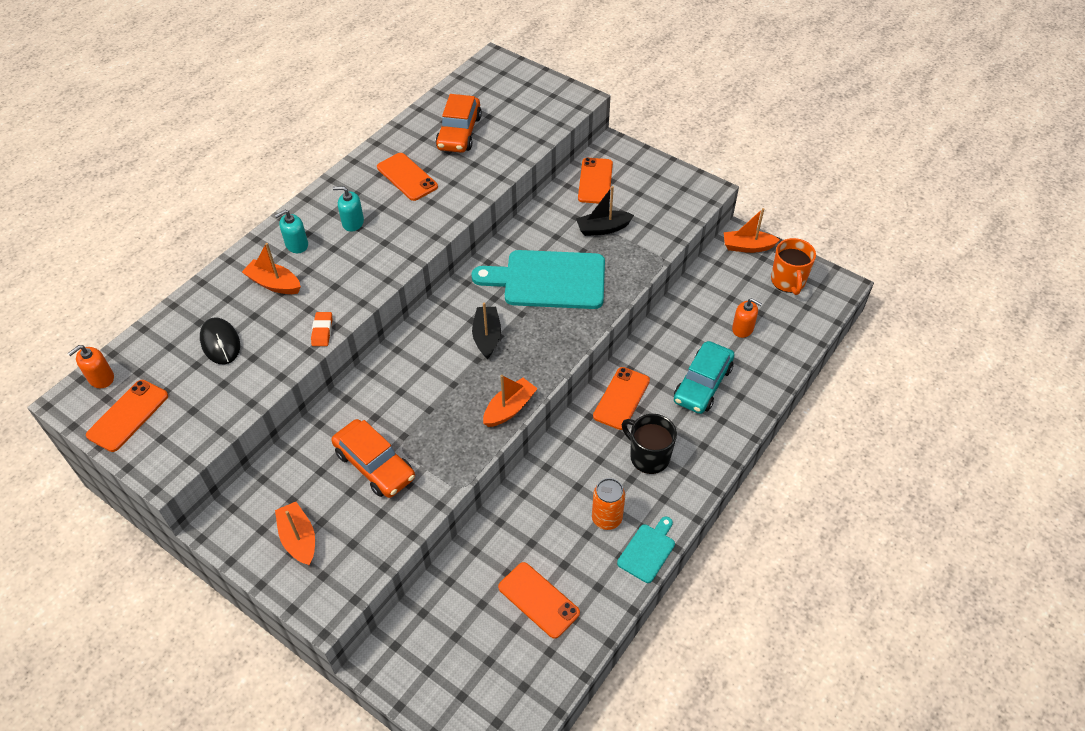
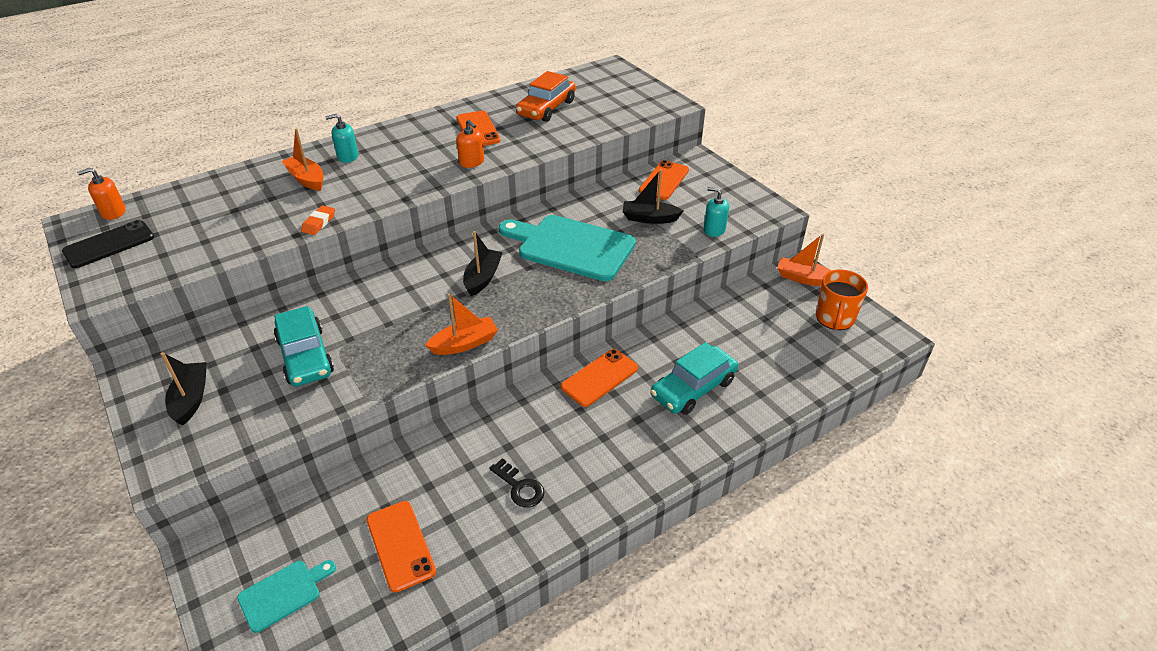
camera: 20 degrees right, 10 degrees down
orange phone [86,380,168,452] -> black phone [62,220,154,268]
black mouse [200,317,240,365] -> none
orange boat [275,502,315,566] -> black boat [161,352,207,426]
orange car [331,419,415,498] -> turquoise car [274,306,334,386]
turquoise soap dispenser [333,186,364,232] -> turquoise soap dispenser moved to [704,187,729,237]
orange can [592,478,625,530] -> black key [489,458,544,507]
turquoise cutting board [617,517,675,583] -> turquoise cutting board moved to [237,560,336,633]
black mug [622,414,677,474] -> none
orange soap dispenser [732,298,762,338] -> orange soap dispenser moved to [456,120,484,168]

